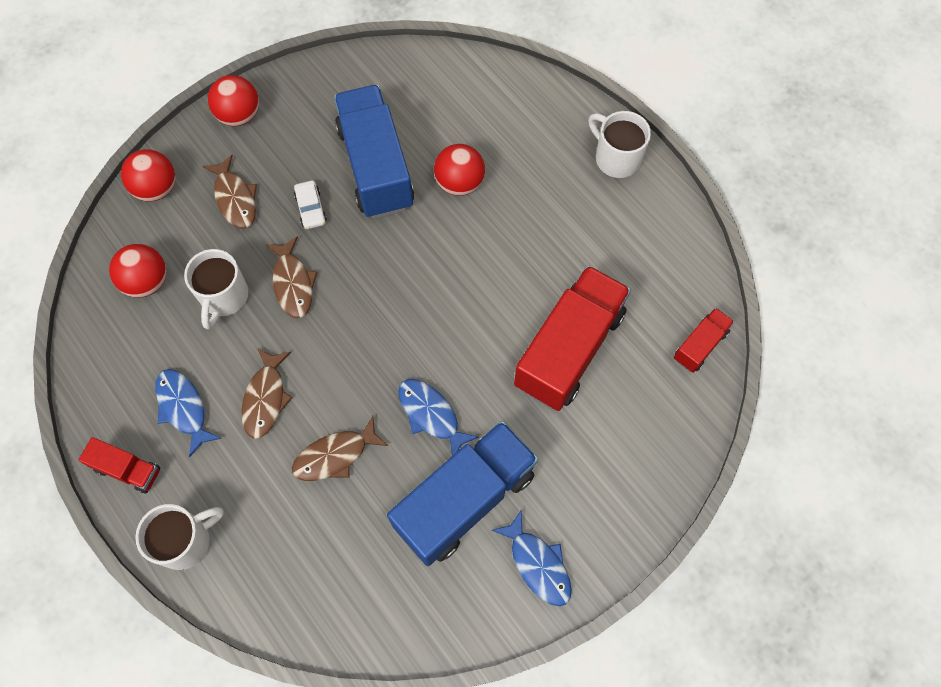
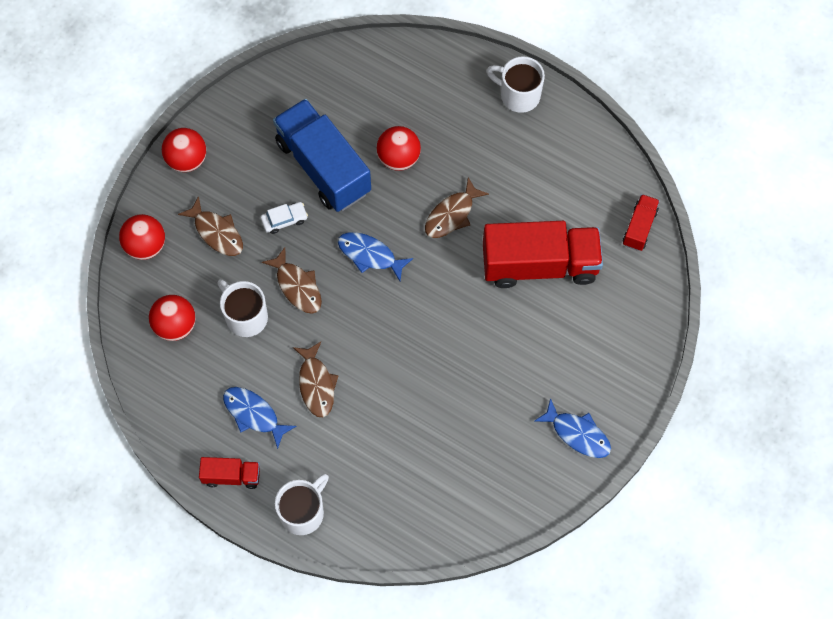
camera: 20 degrees left, 0 degrees up
white mug [184,249,248,330] -> white mug turned 150 degrees clockwise [217,279,268,337]
brown fish [292,416,388,481] -> brown fish moved to [425,177,489,238]
white car [294,180,327,229] -> white car turned 75 degrees counterclockwise [261,202,308,234]
blue truck [387,421,538,566] -> none
blue fish [398,379,479,456] -> blue fish moved to [338,232,413,281]
red truck [514,265,631,411] -> red truck turned 75 degrees clockwise [483,221,603,288]

